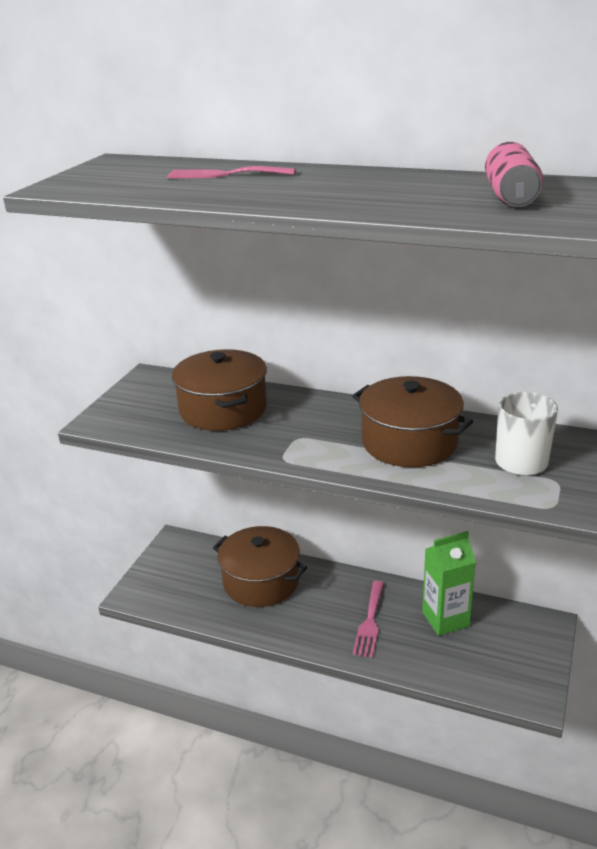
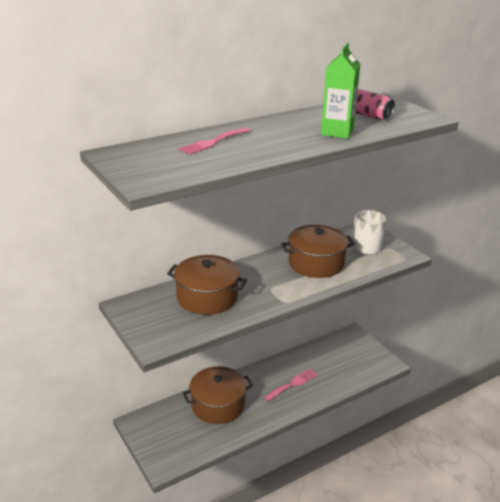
camera: 55 degrees left, 0 degrees up
pink fork [353,581,384,658] -> pink fork turned 90 degrees counterclockwise [264,368,318,401]
green carton [422,531,476,636] -> green carton moved to [321,43,360,139]

